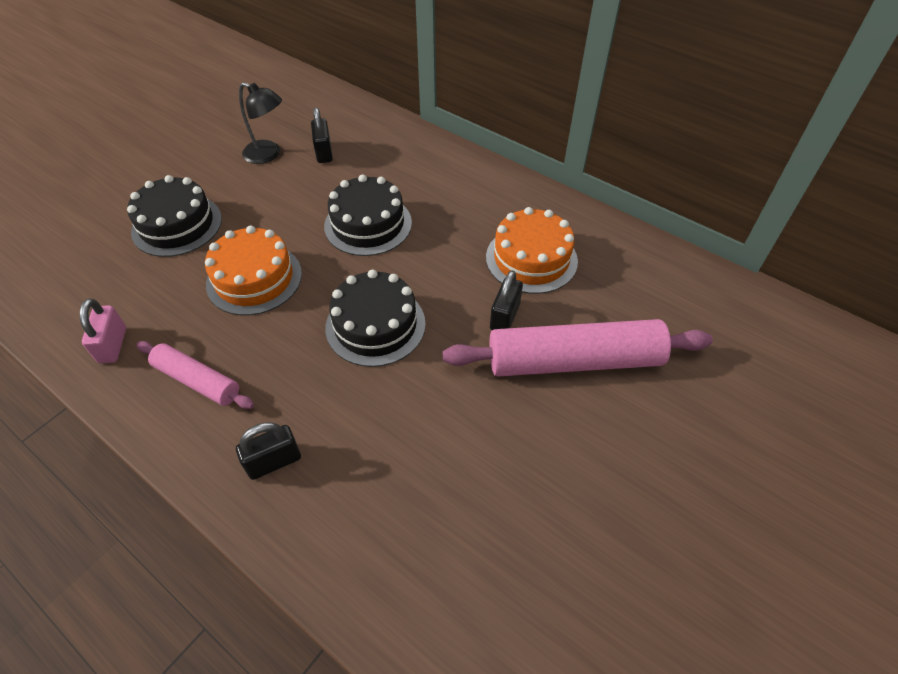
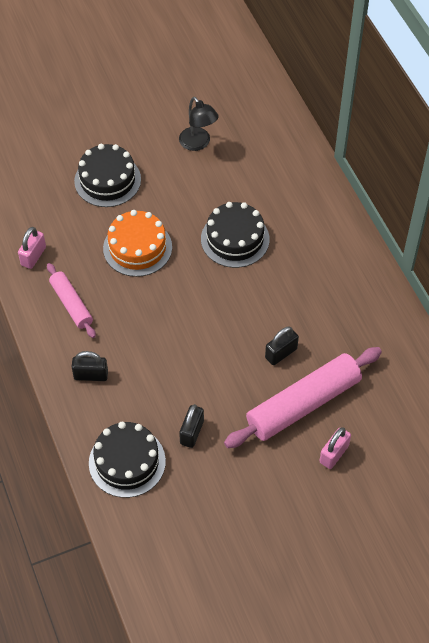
camera: 30 degrees right, 5 degrees up
black padlock [311,107,333,163] -> black padlock moved to [179,404,204,448]
black cake [325,270,426,367] -> black cake moved to [89,422,166,498]
pink rolling pin [443,319,713,376] -> pink rolling pin turned 60 degrees counterclockwise [224,347,382,448]
orange cake [486,207,578,294] -> none
none -> pink padlock [320,427,351,469]

